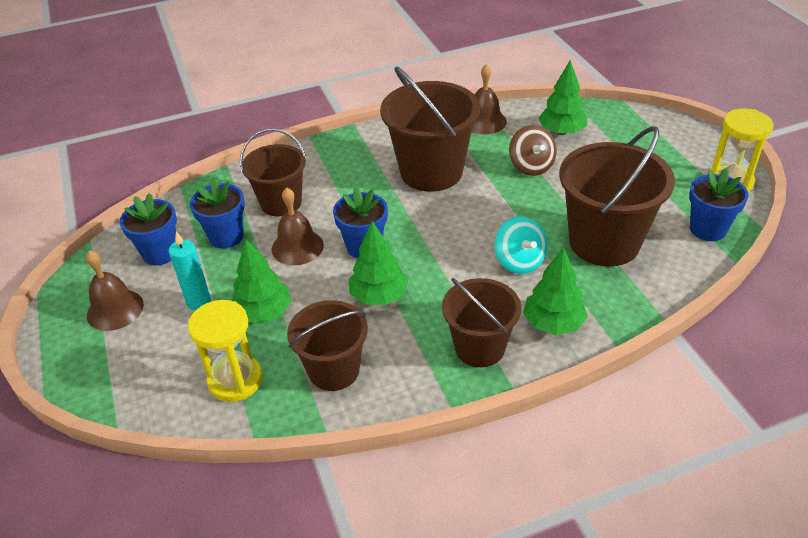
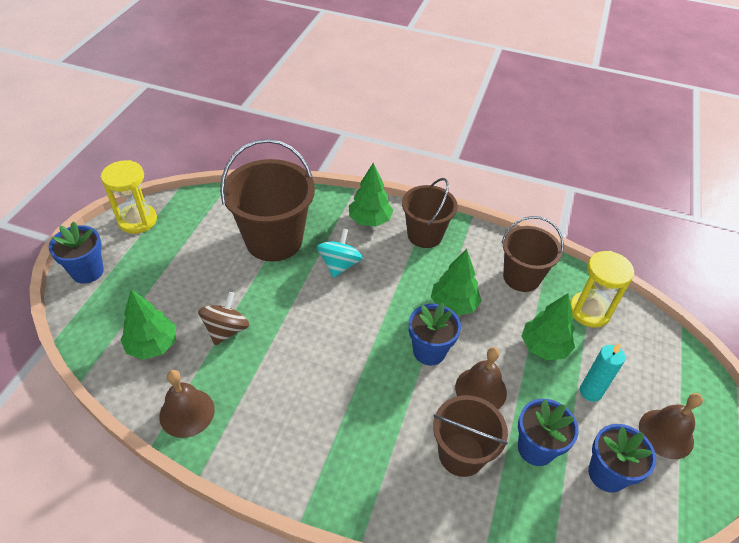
camera: 145 degrees left, 5 degrees up
brown bucket [380,66,480,192] -> none
blue flower pot [689,168,749,241] -> blue flower pot moved to [49,221,104,284]

